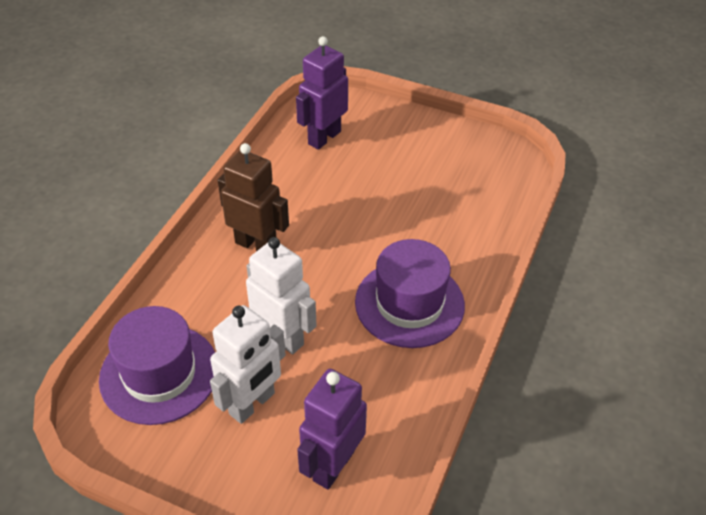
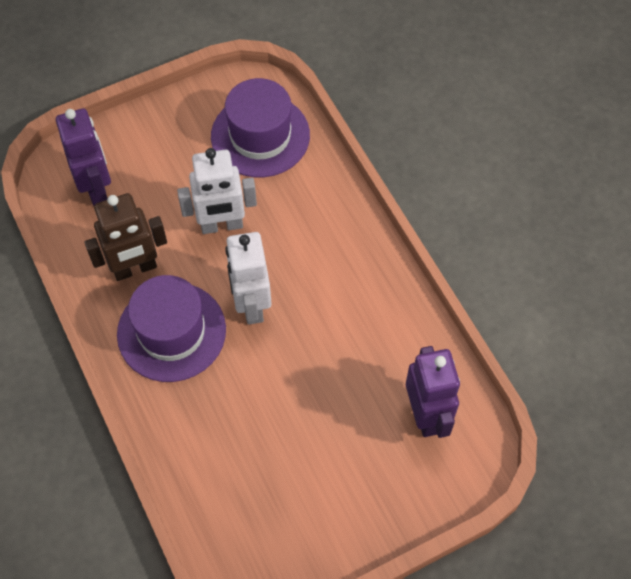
camera: 130 degrees right, 15 degrees up
white robot [210,305,286,424] -> white robot moved to [225,232,272,325]
brown robot [218,143,289,251] -> brown robot moved to [85,193,167,281]

